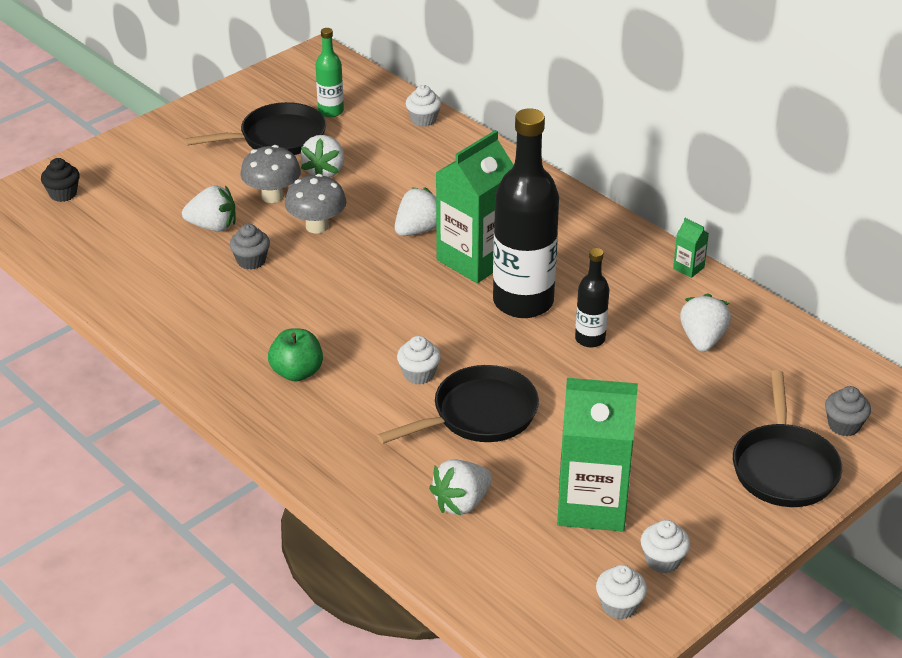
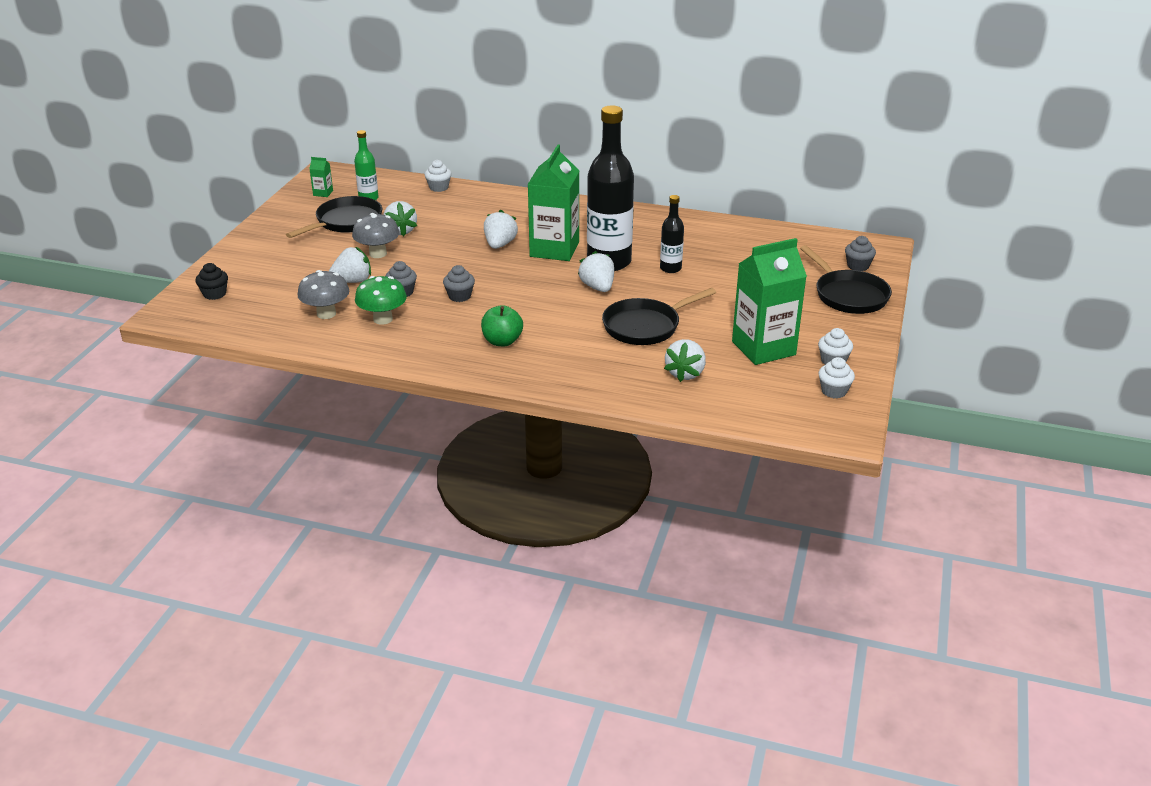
camera: 30 degrees left, 5 degrees down
grey mushroom [285,174,347,233] -> grey mushroom moved to [298,270,349,319]
black pan [377,365,539,444] -> black pan turned 150 degrees counterclockwise [602,288,716,345]
white cupcake [397,336,441,385] -> none
green carton [673,218,709,278] -> green carton moved to [309,157,333,197]
white strawberry [680,293,731,352] -> white strawberry moved to [578,251,614,292]
none -> green mushroom [355,276,407,325]
none -> grey cupcake [443,265,475,302]

